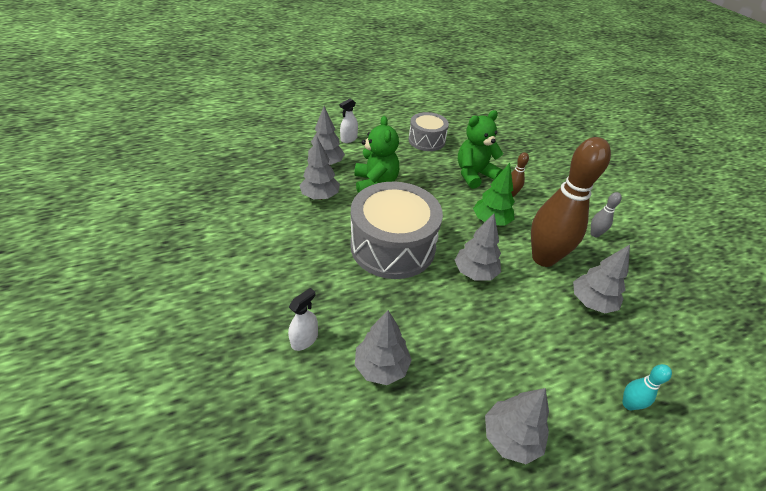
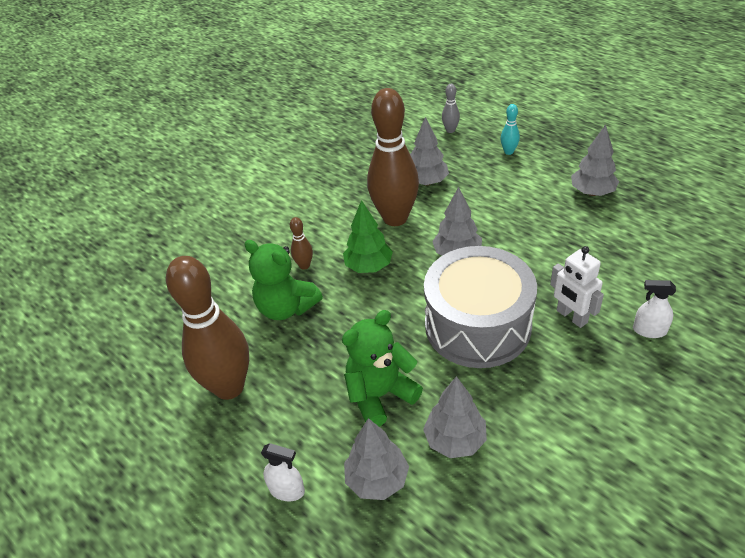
camera: 110 degrees left, 0 degrees up
grey tree [355,310,412,385] -> none
grey drum [408,112,449,151] -> brown bowling pin [166,256,249,400]
grey bowling pin [590,192,622,237] -> grey bowling pin moved to [442,84,460,133]
none -> white robot [550,246,604,328]

